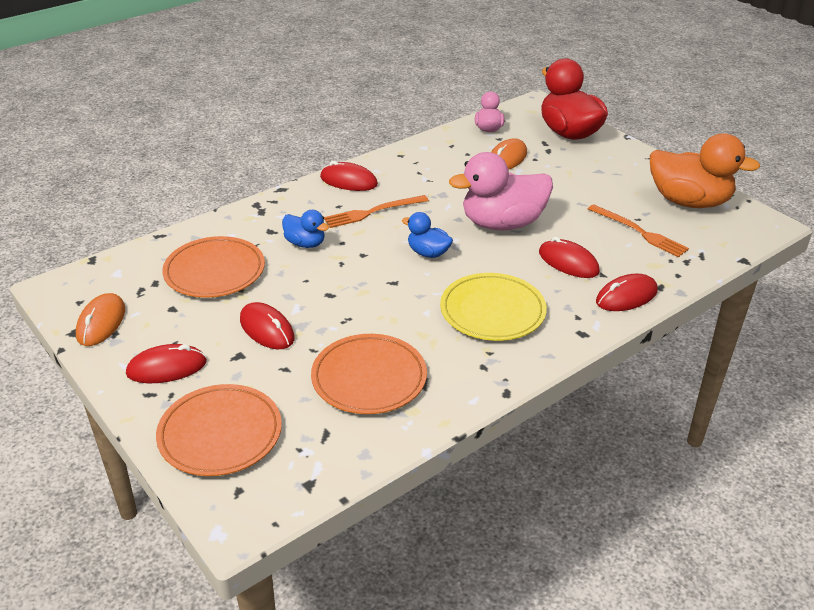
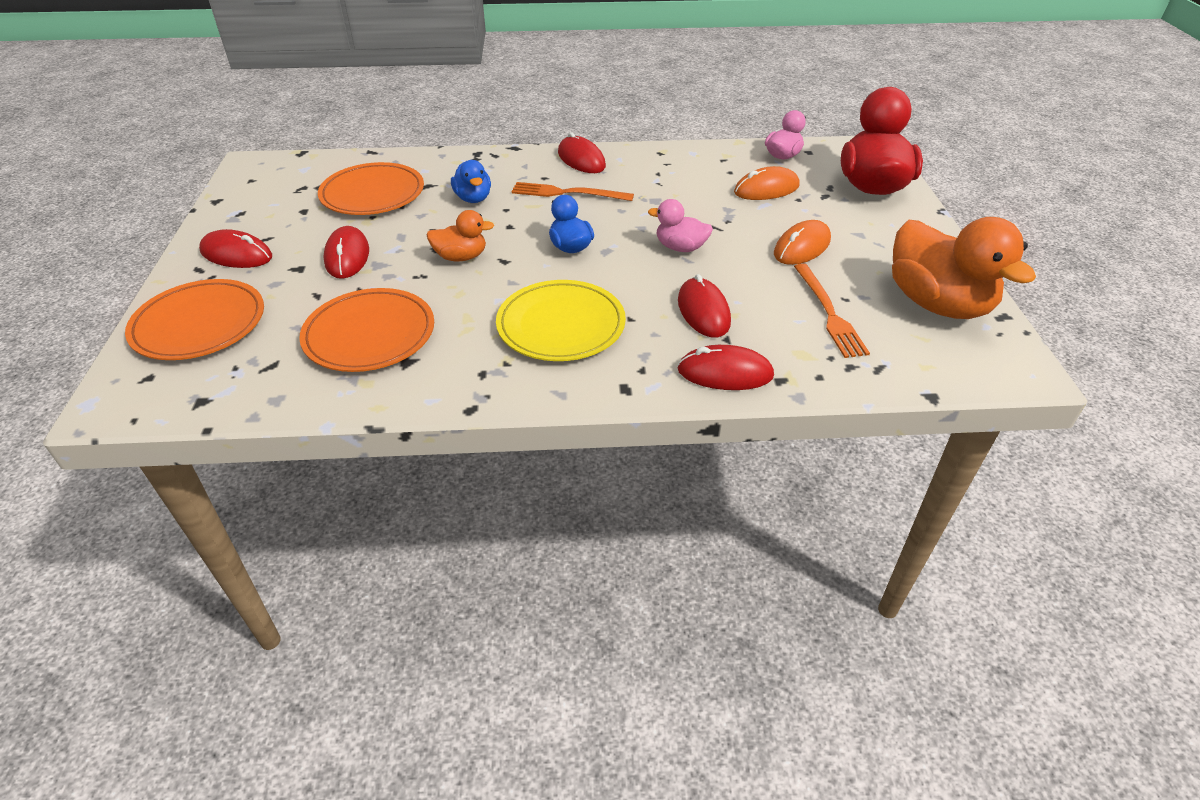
camera: 35 degrees right, 5 degrees up
orange mouse [76,293,125,346] -> orange mouse moved to [774,220,831,265]
pink duck [449,152,553,230] -> pink duck [648,199,713,252], size x0.51
none -> orange duck [426,210,494,262]

